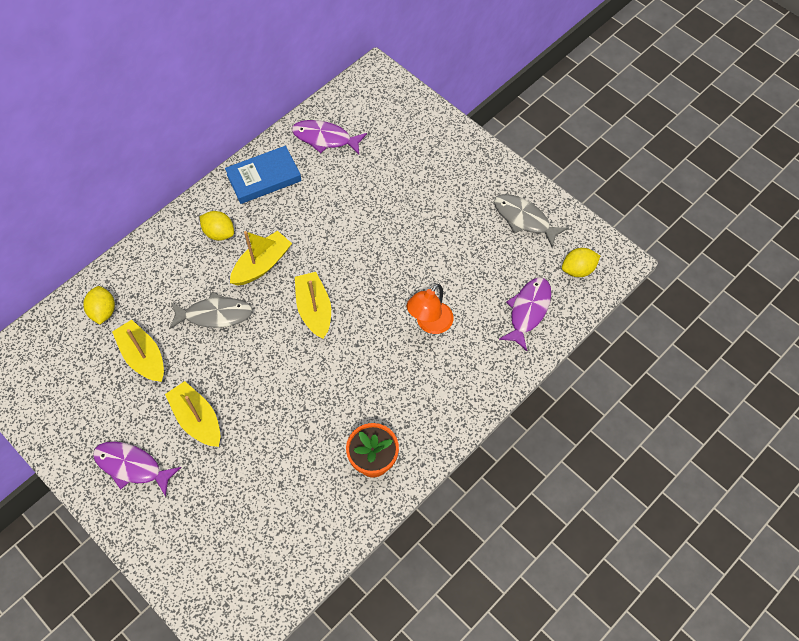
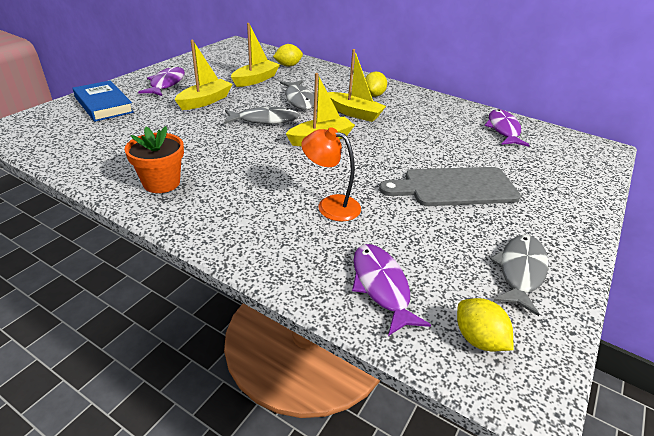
camera: 75 degrees right, 25 degrees down
blue book [225,146,302,204] -> blue book moved to [73,80,134,122]
purple fish [499,277,551,351] -> purple fish turned 120 degrees counterclockwise [352,244,431,336]
none -> grey fish [224,106,299,124]
none -> grey cutting board [379,167,521,206]

